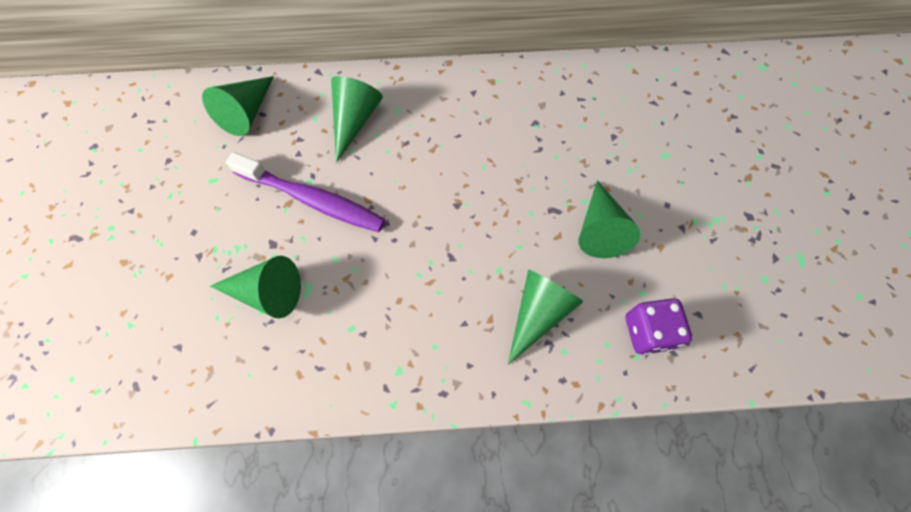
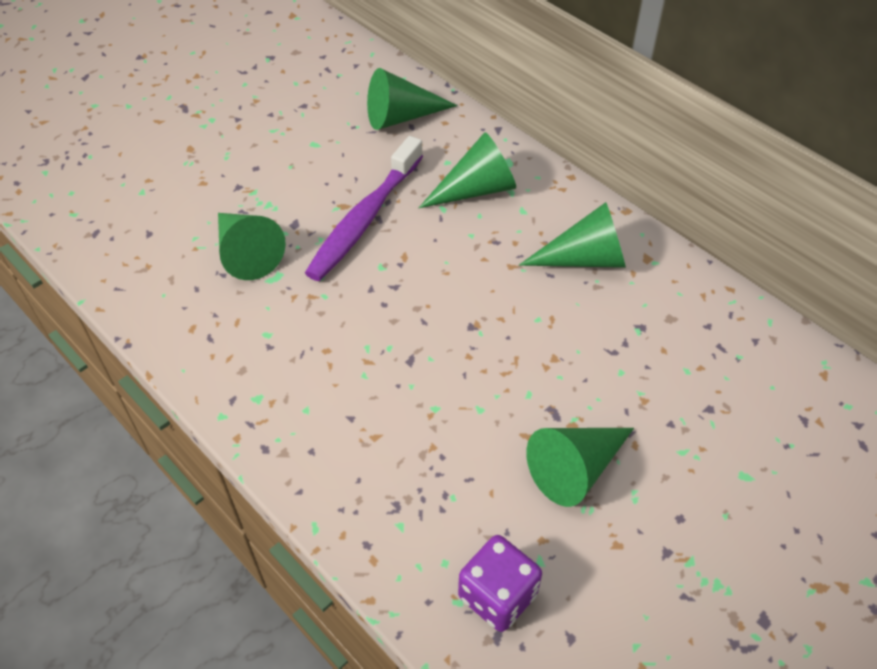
camera: 50 degrees right, 15 degrees down
purple toothbrush [226,152,385,232] -> purple toothbrush turned 45 degrees clockwise [305,136,423,281]
green cone [508,269,583,365] -> green cone moved to [519,202,626,268]

